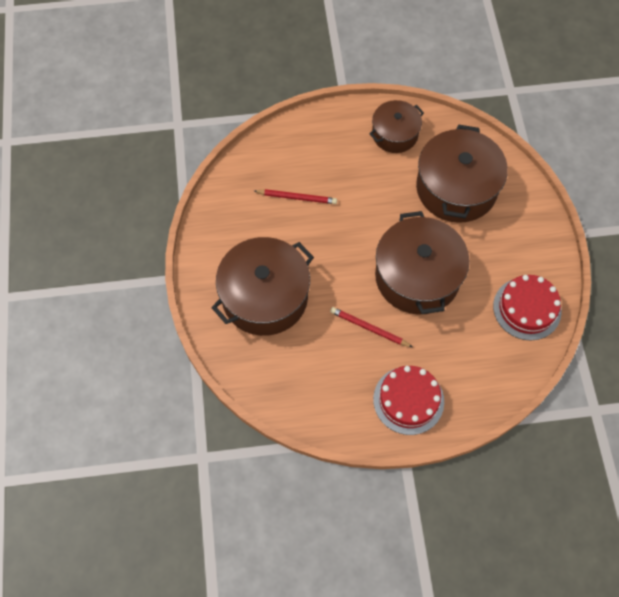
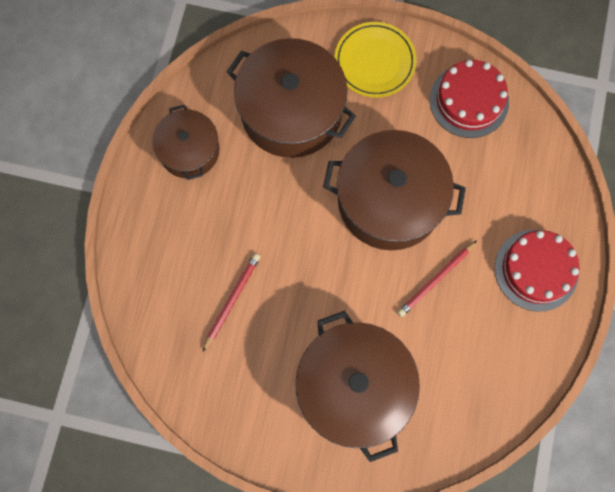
camera: 70 degrees left, 10 degrees up
none -> yellow plate [334,22,417,98]

